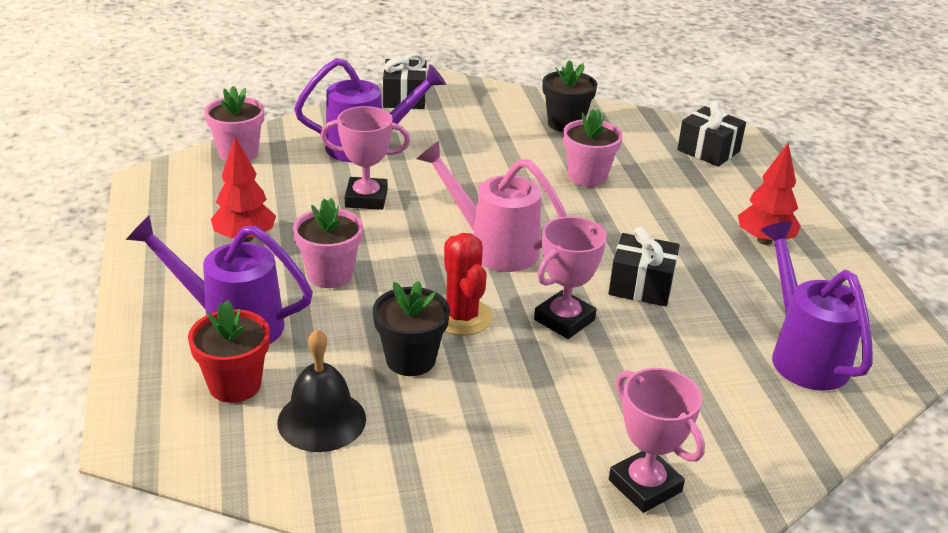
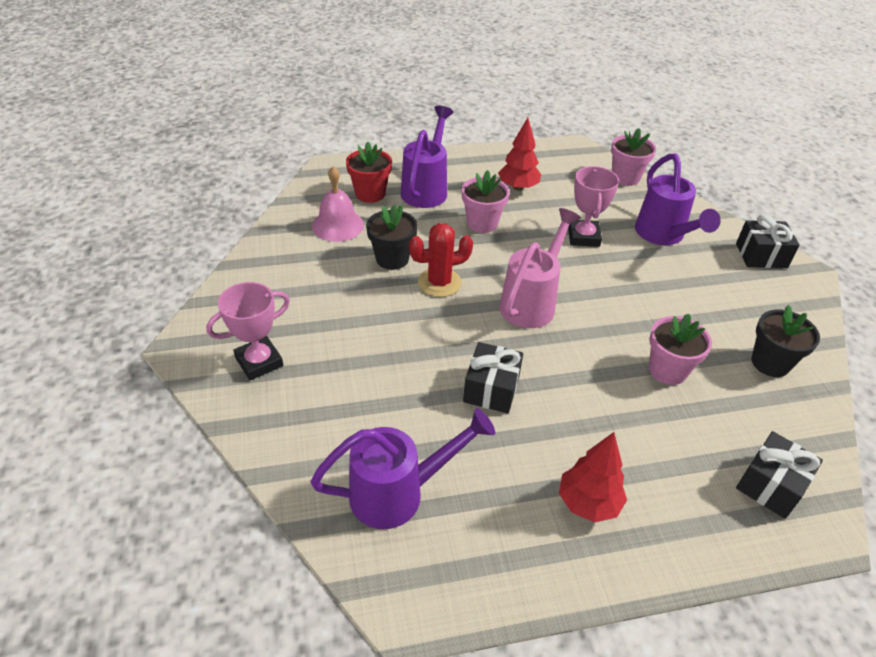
camera: 90 degrees right, 10 degrees up
black bell [277,329,366,452] -> pink bell [312,166,364,242]
pink trophy [534,217,607,339] -> none

